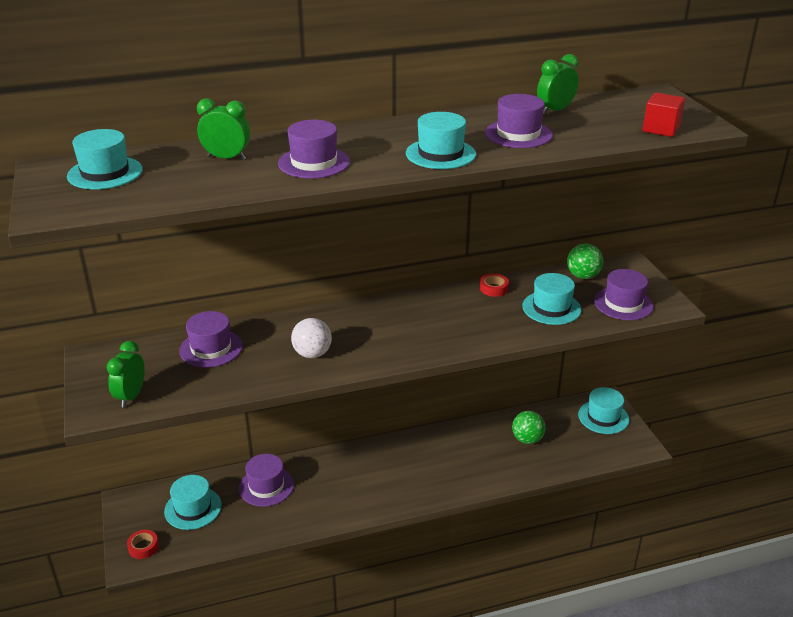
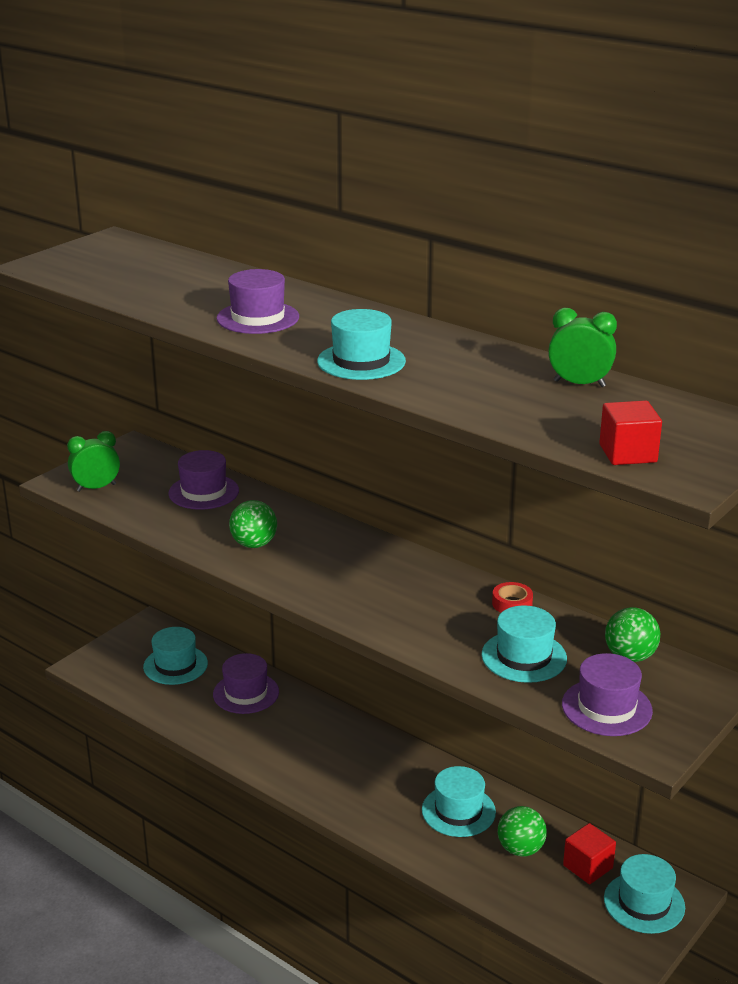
camera: 55 degrees right, 5 degrees down
turquoise hat [67,129,143,189] -> turquoise hat moved to [422,766,496,837]
red tape [127,530,159,559] -> none
green clock [197,98,250,160] -> none
white ball [291,318,332,358] -> green ball [229,500,277,548]
purple hat [485,94,553,148] -> none
none -> red cube [563,823,616,884]

